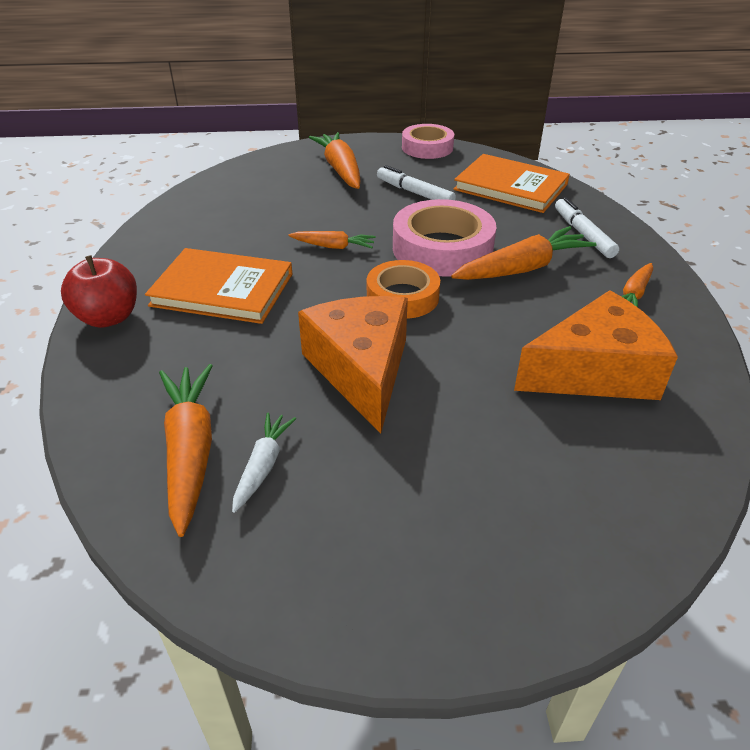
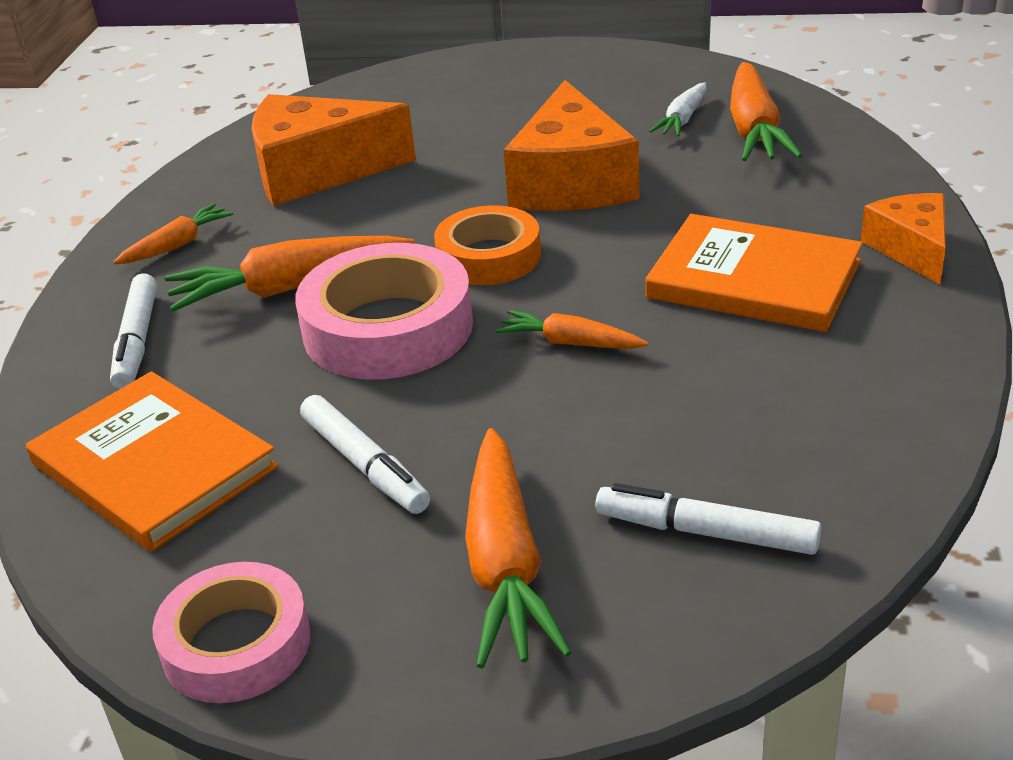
camera: 165 degrees left, 5 degrees down
red apple [61,255,137,328] -> orange cheese [861,193,946,284]
none -> white marker [595,483,821,555]

